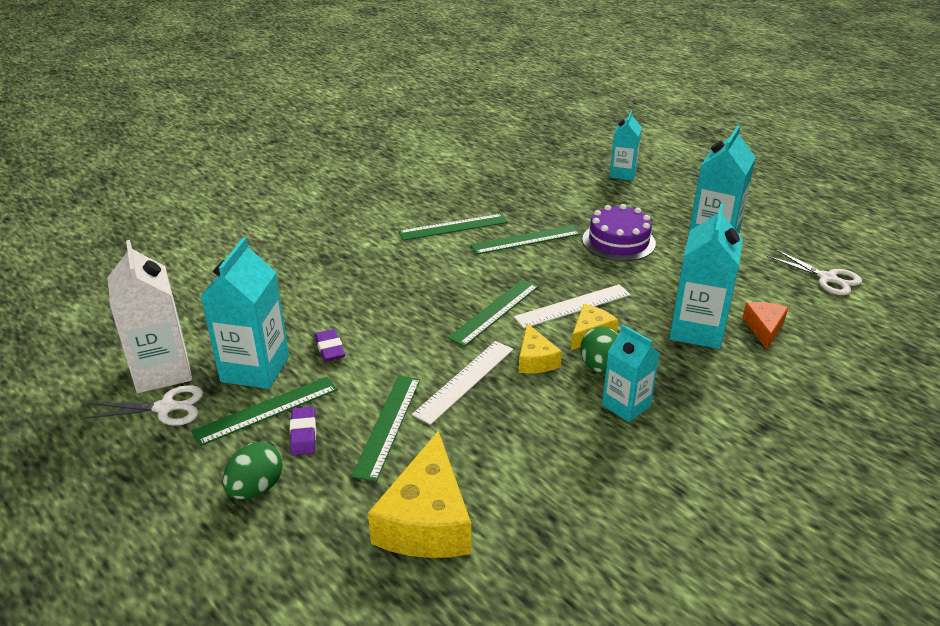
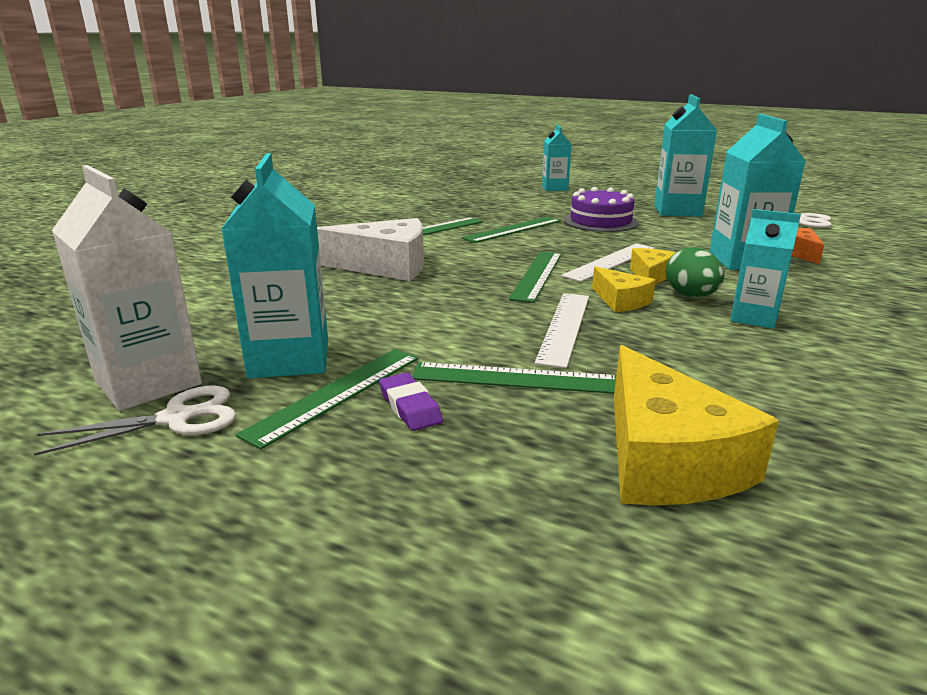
camera: 20 degrees left, 10 degrees down
green egg [223,442,283,499] -> none
purple eraser [315,329,345,361] -> none
green ruler [351,376,420,482] -> green ruler turned 75 degrees counterclockwise [412,362,616,394]
none -> white cheese [317,218,424,281]

